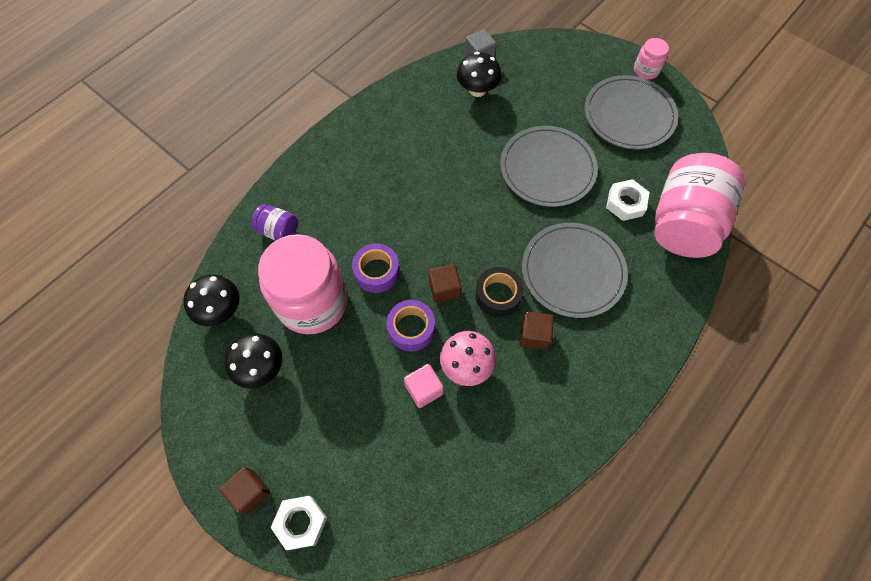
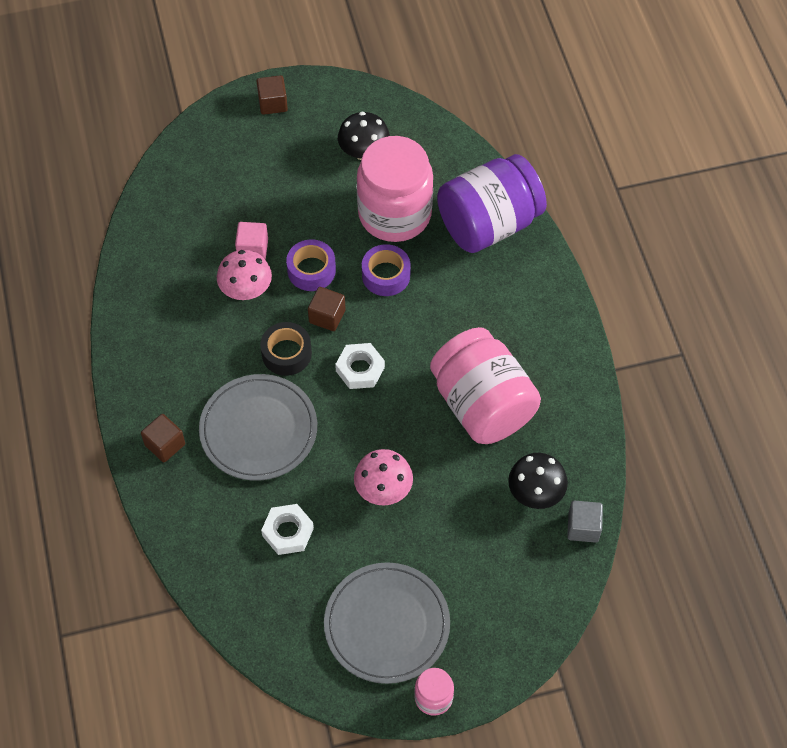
camera: 125 degrees right, 5 degrees down
black mushroom [183,275,240,326] -> none
purple jar [251,204,298,241] -> purple jar [437,154,547,253], size x2.26
white nut [271,496,327,550] -> white nut moved to [335,343,385,389]
grey plate [500,126,598,207] -> pink mushroom [354,449,413,506]
brown cube [519,311,554,350] -> brown cube moved to [141,414,185,462]
pink jar [654,153,745,258] -> pink jar moved to [430,327,541,444]

